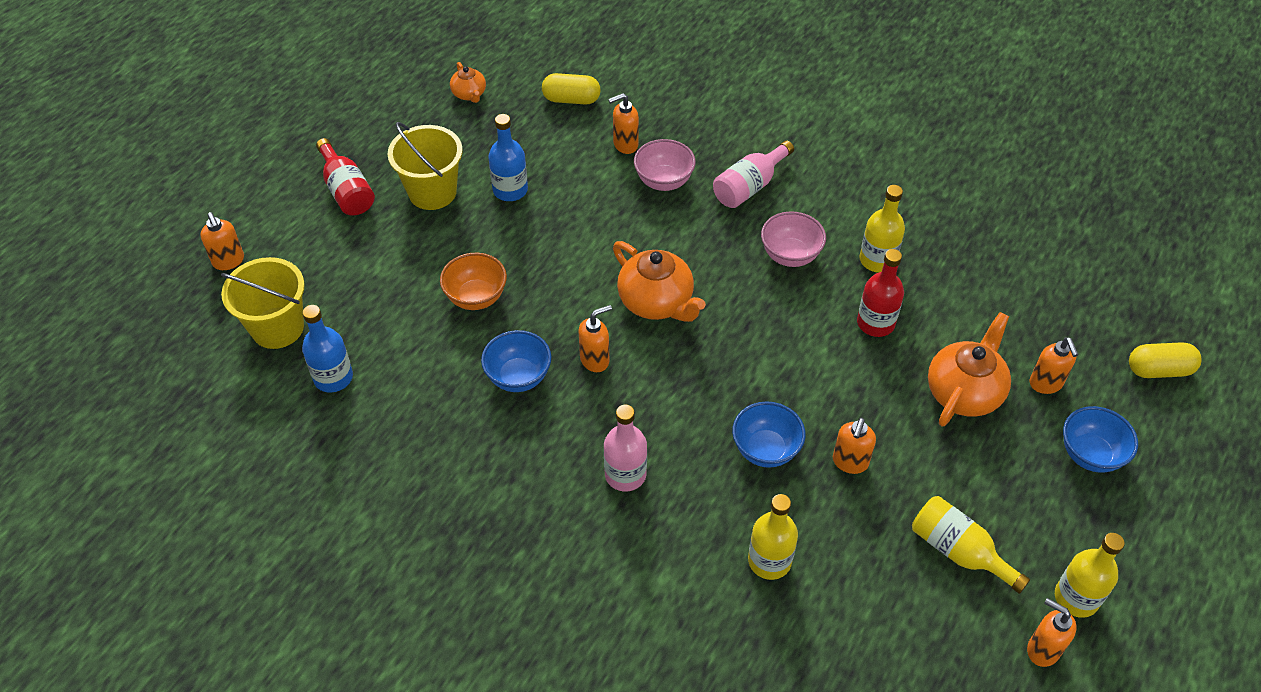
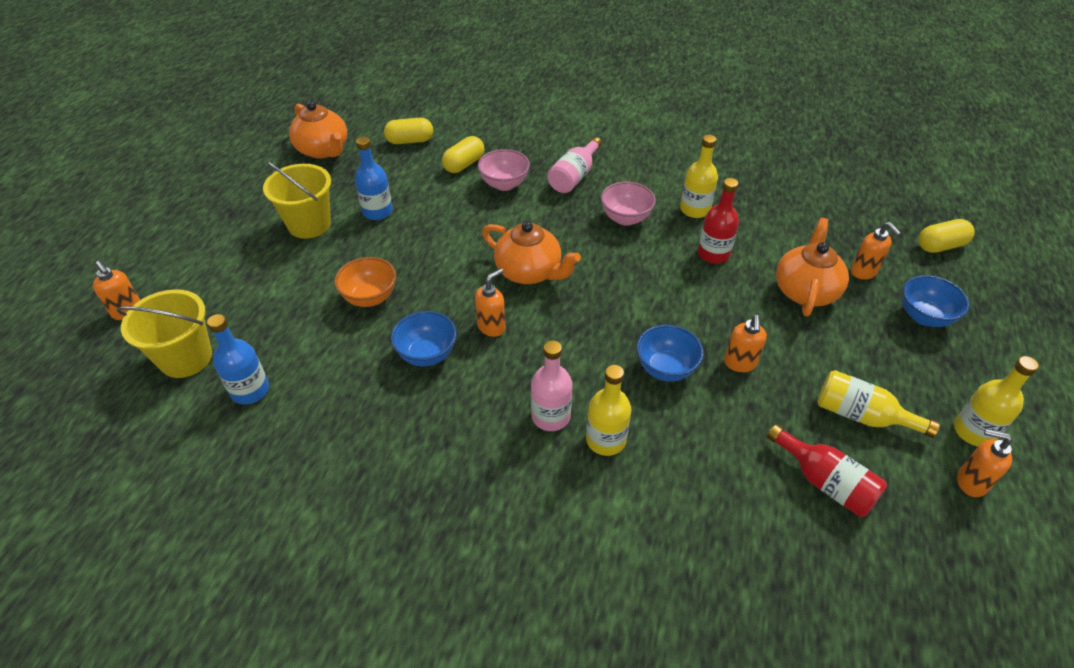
camera: 15 degrees left, 5 degrees down
red bottle [316,138,375,215] -> red bottle moved to [767,424,887,517]
orange teapot [450,62,486,103] -> orange teapot [289,101,347,159], size x1.84
orange soap dispenser [608,93,639,154] -> yellow capsule [442,136,484,173]
yellow bottle [748,494,798,580] -> yellow bottle moved to [586,365,631,456]

